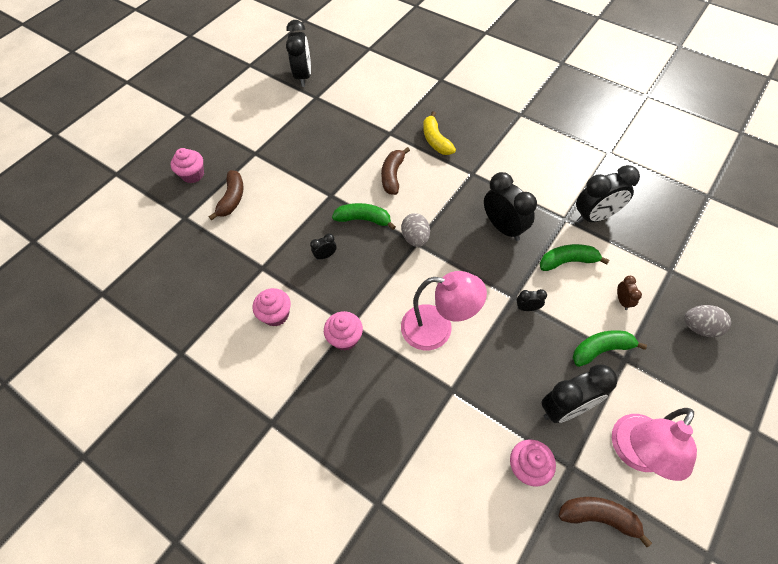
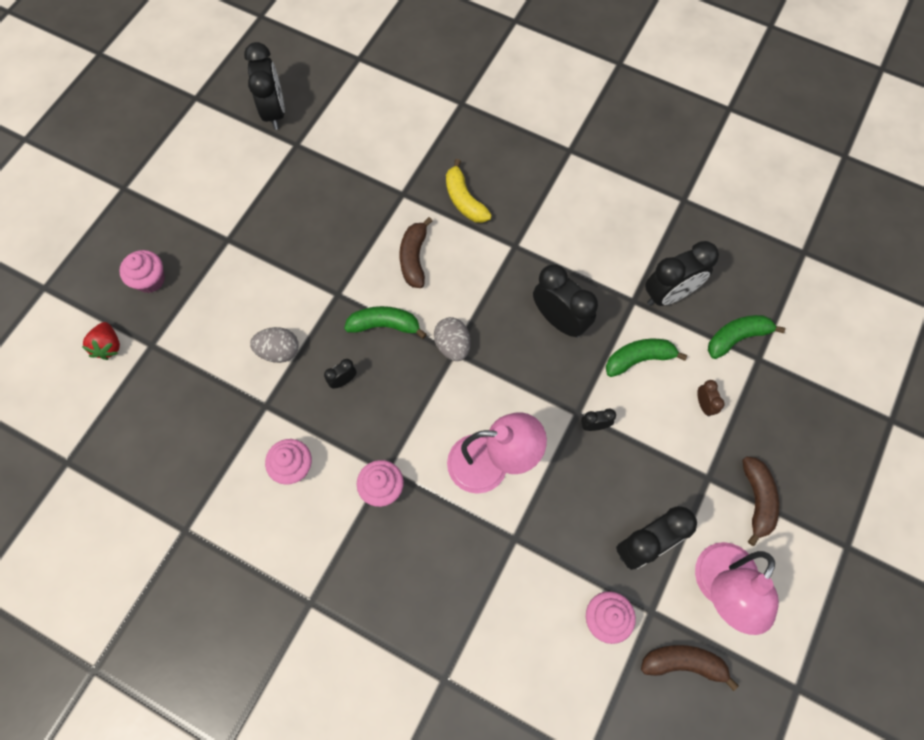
camera: 10 degrees left, 10 degrees up
brown banana [209,170,244,221] -> brown banana moved to [742,456,780,546]
green banana [573,330,647,367] -> green banana moved to [708,315,785,359]
grey egg [684,305,731,337] -> grey egg moved to [250,327,299,363]
none -> red strawberry [82,322,120,360]

